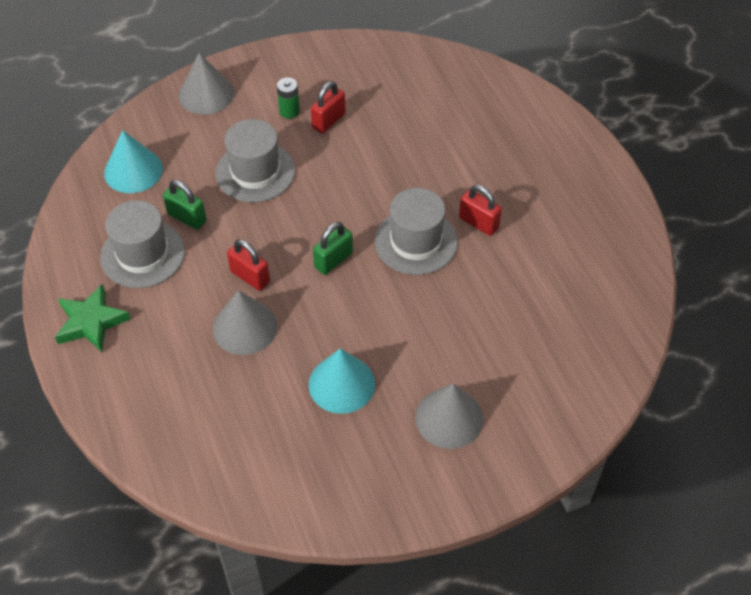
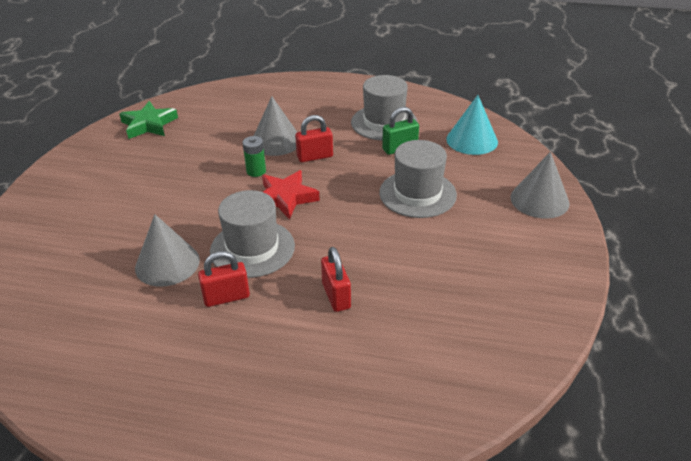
camera: 125 degrees right, 15 degrees down
green star [55,284,131,352] -> green star moved to [119,101,178,139]
green battery [277,77,300,119] -> green battery moved to [243,136,266,177]
turquoise cone [309,348,375,414] -> none
red padlock [311,81,346,133] -> red padlock moved to [321,247,351,312]
green padlock [313,222,353,275] -> red star [262,170,320,220]
grey cone [415,383,483,449] -> grey cone moved to [135,214,200,287]

